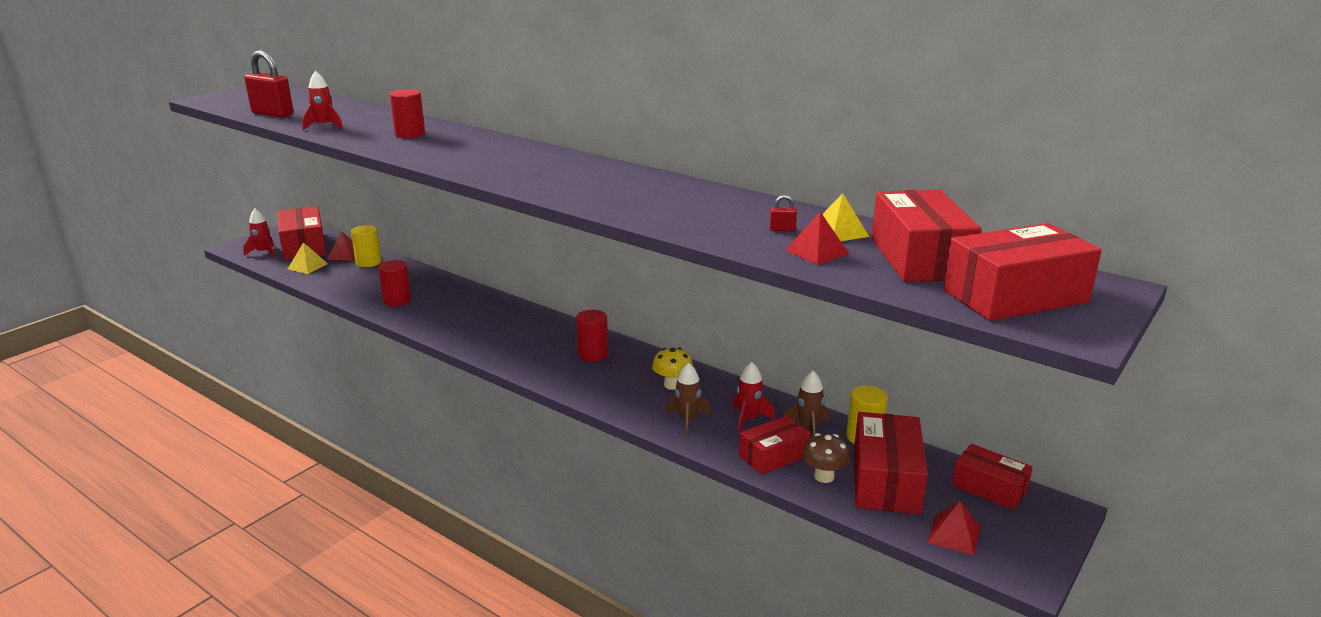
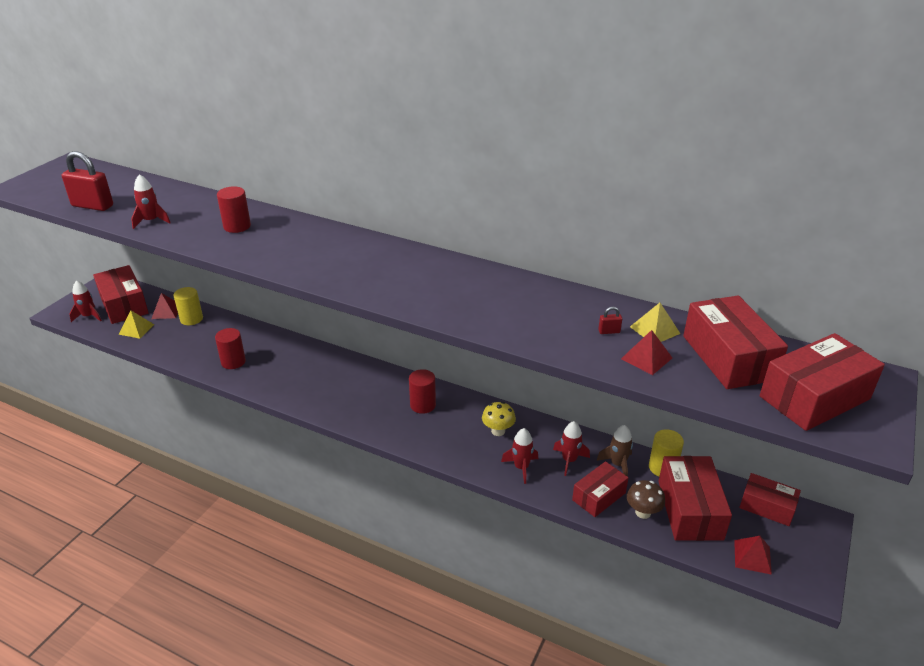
camera: 10 degrees left, 10 degrees up
brown rocket [665,363,711,435] -> red rocket [501,428,538,484]

